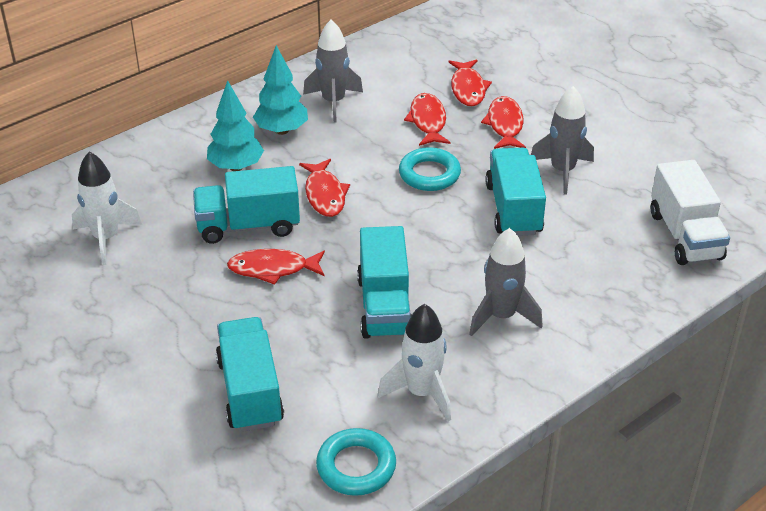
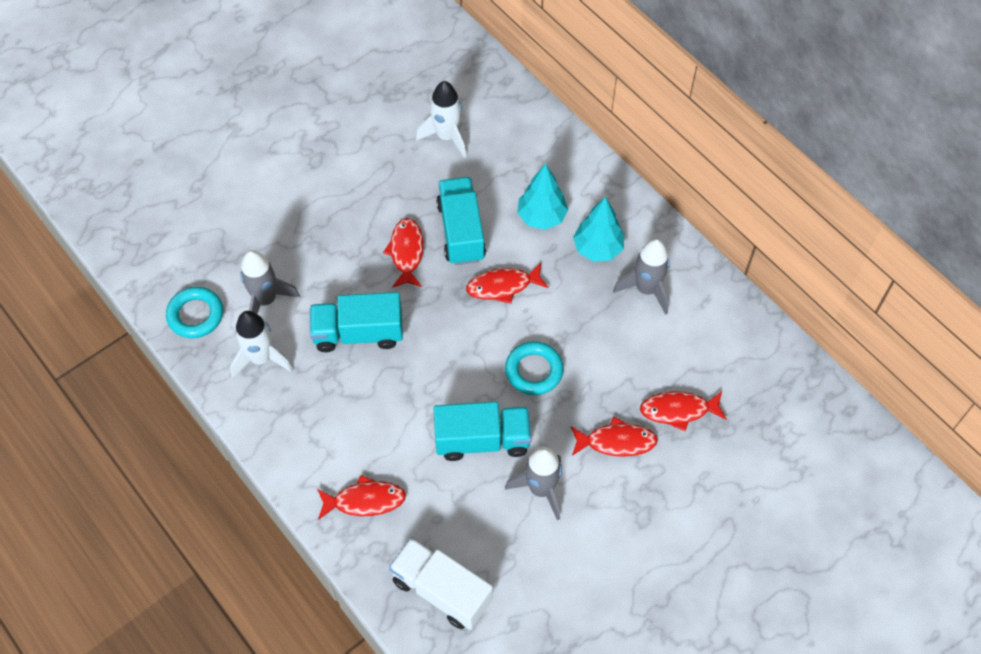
camera: 90 degrees right, 20 degrees up
turquoise truck [216,317,284,432] -> none
red fish [404,93,451,146] -> red fish moved to [317,475,406,520]
grey rocket [469,228,543,336] -> grey rocket moved to [240,250,300,314]
white truck [651,160,730,265] -> white truck turned 45 degrees clockwise [389,538,493,630]

